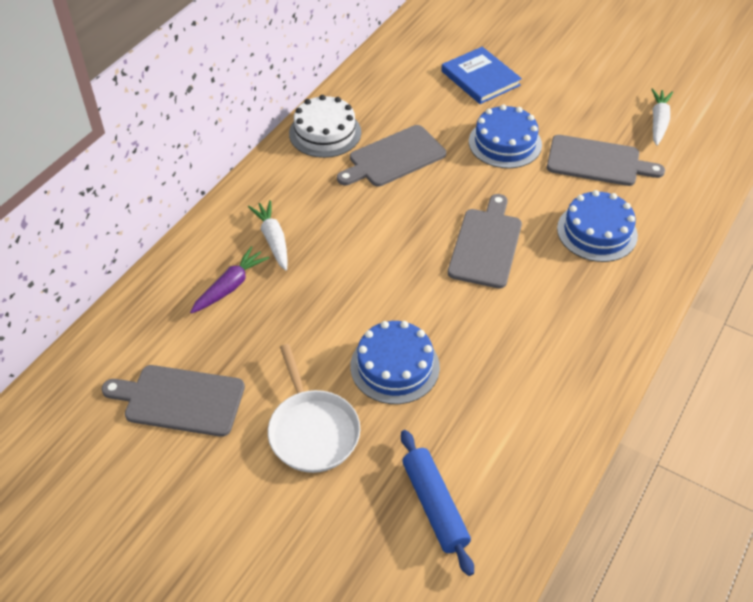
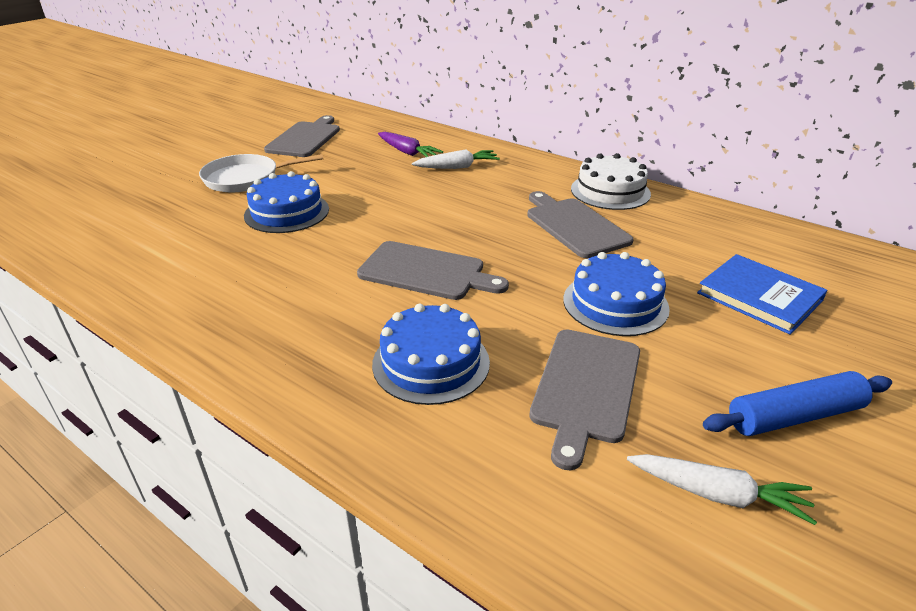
camera: 95 degrees right, 15 degrees down
blue rolling pin [401,430,474,576] -> blue rolling pin moved to [703,371,892,436]
blue book [441,47,522,104] -> blue book turned 75 degrees clockwise [697,254,827,335]

